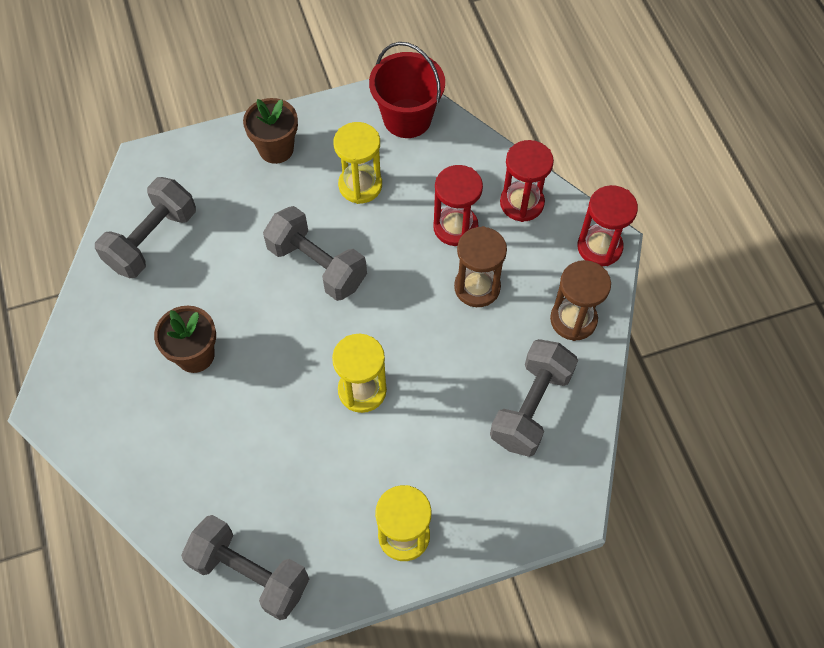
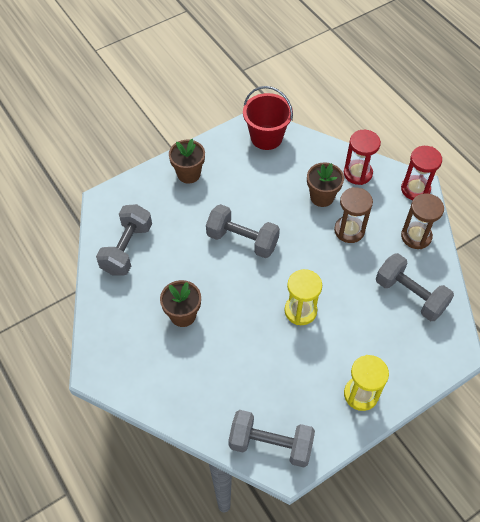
camera: 15 degrees left, 5 degrees down
yellow hourglass [333,122,382,204] -> none
red hourglass [433,165,483,246] -> brown flower pot [307,162,344,207]
grey dumbbell [490,339,578,457] -> grey dumbbell turned 60 degrees counterclockwise [376,253,454,321]

